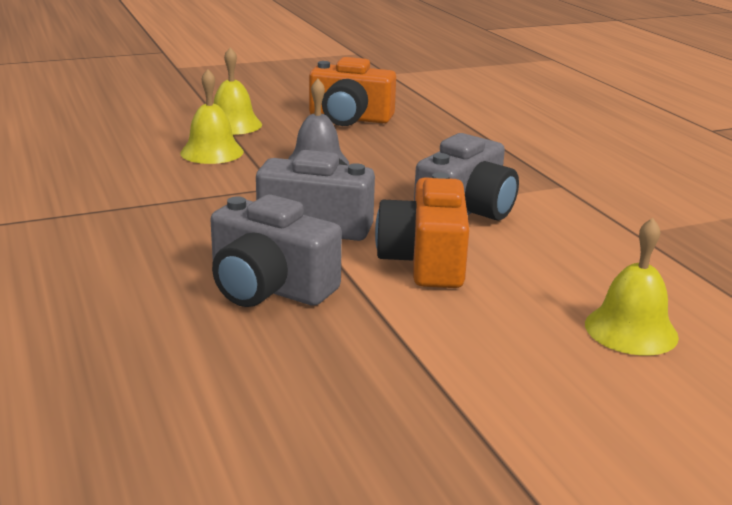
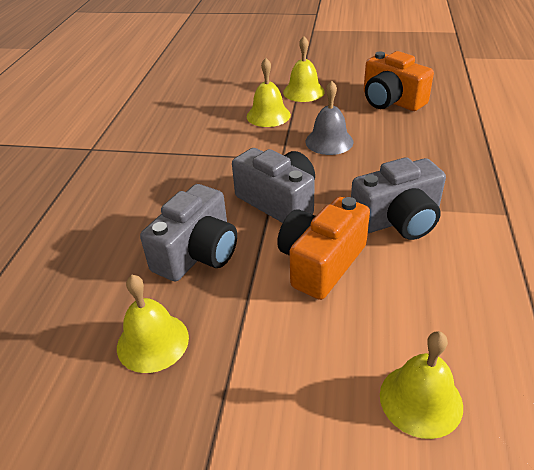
camera: 35 degrees right, 15 degrees up
grey camera [210,194,342,307] -> grey camera turned 120 degrees counterclockwise [140,184,237,282]
none -> yellow bell [117,275,189,373]

